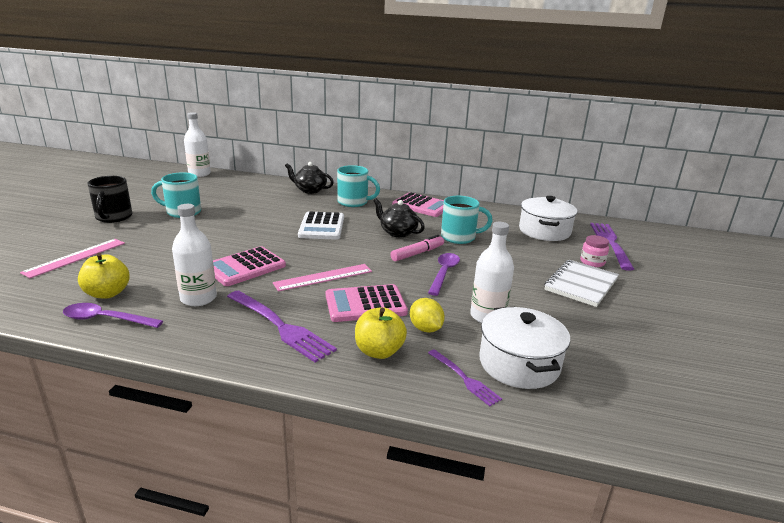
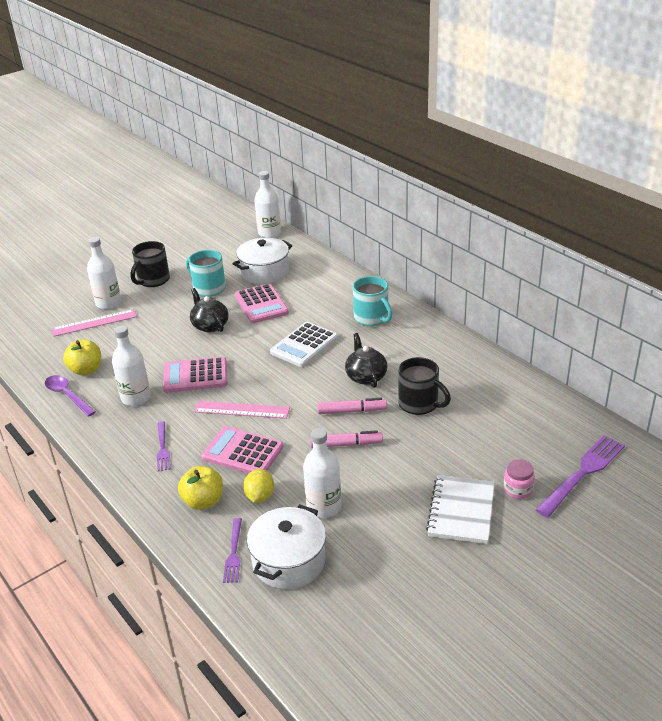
camera: 40 degrees right, 10 degrees up
purple fork [227,290,337,363] -> purple fork [157,421,171,471], size x0.55
black teapot [285,162,334,194] -> black teapot moved to [190,288,229,332]
pink calculator [392,192,444,217] -> pink calculator moved to [235,283,289,323]
purple spoon [428,253,460,296] -> pink marker [310,430,383,448]
turquoise mug [441,196,493,244] -> black mug [398,357,451,415]
white pot [519,196,577,241] -> white pot moved to [233,238,293,284]
white notebook [544,260,619,307] -> white notebook turned 60 degrees counterclockwise [426,475,495,544]
none -> white bottle [87,237,121,309]

